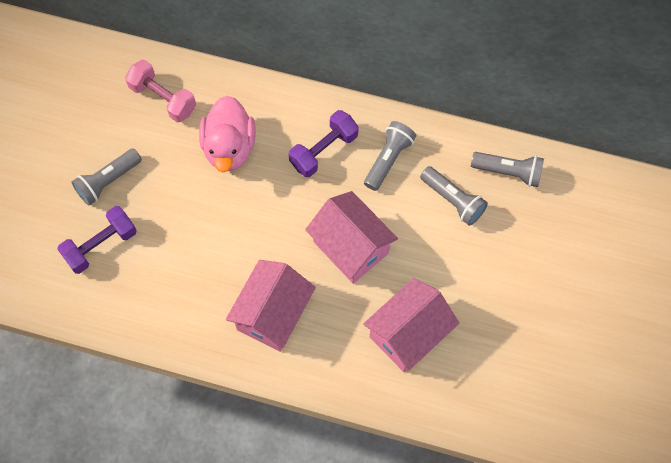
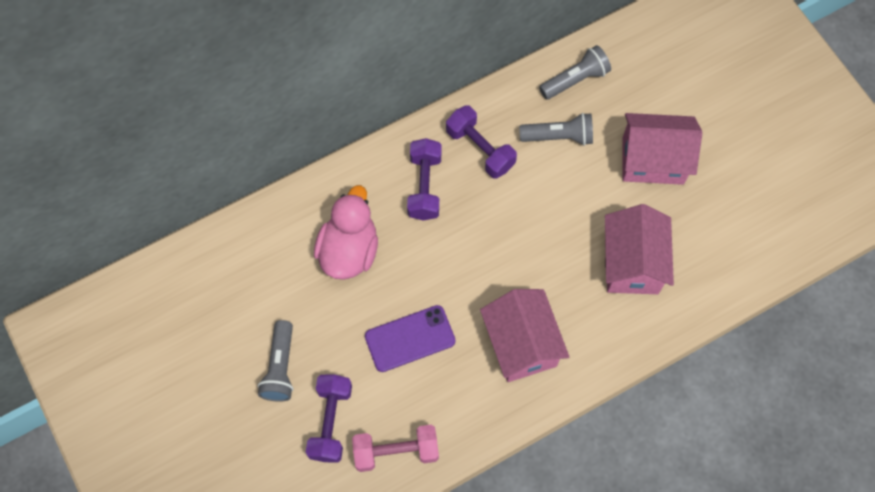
camera: 45 degrees left, 0 degrees up
pink dumbbell [125,60,196,123] -> pink dumbbell moved to [352,425,439,472]
pink duck [199,96,256,172] -> pink duck turned 120 degrees counterclockwise [314,185,378,280]
pink house [305,191,398,284] -> pink house moved to [623,113,702,185]
grey flashlight [364,121,416,191] -> purple dumbbell [446,105,517,179]
none -> purple phone [365,305,456,372]

